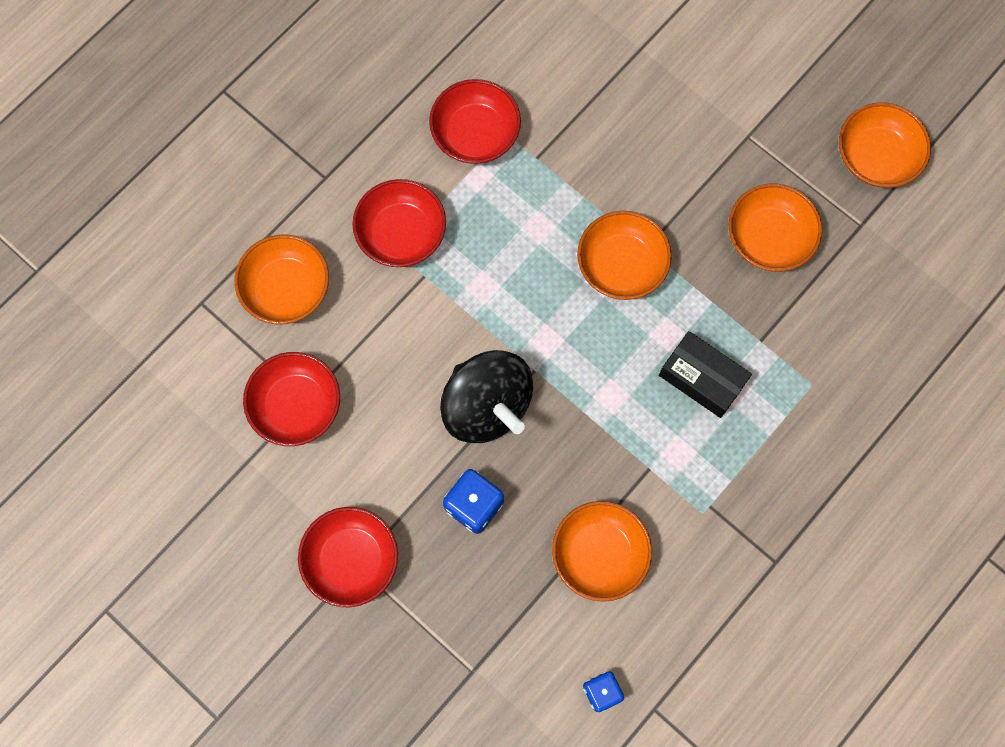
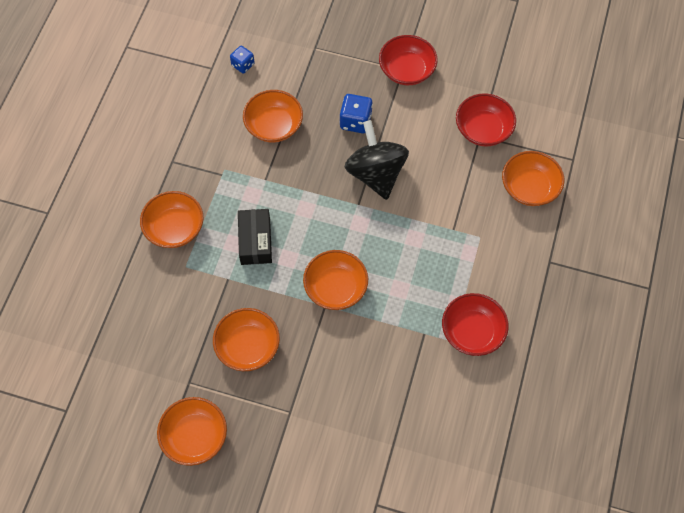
camera: 155 degrees right, 10 degrees down
red bowl [352,179,446,267] -> none
black spinning top [440,350,533,443] -> black spinning top turned 45 degrees clockwise [345,120,409,200]
black box [659,331,752,418] -> black box turned 75 degrees clockwise [238,209,272,265]
none -> orange bowl [140,191,204,248]

